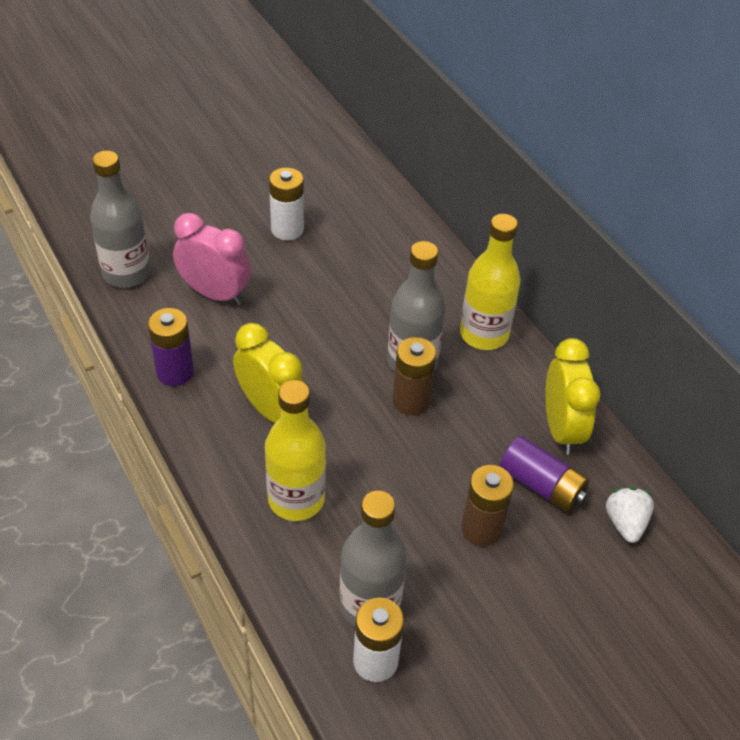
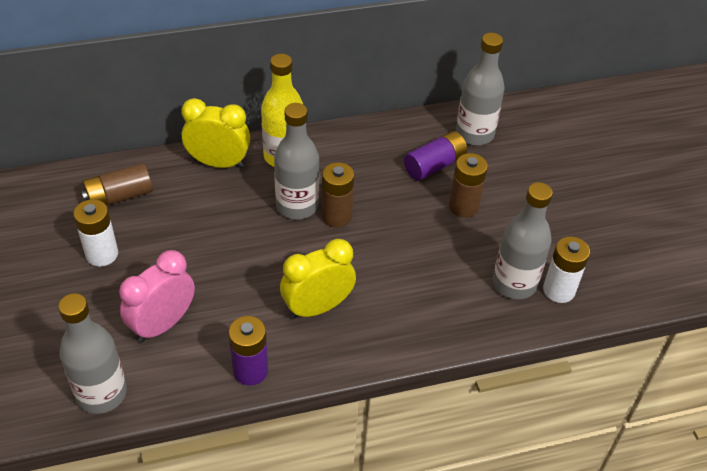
camera: 75 degrees left, 0 degrees up
yellow bottle [265,380,326,521] -> none
yellow clock [545,338,601,455] -> yellow clock moved to [181,98,250,168]
white strawberry [606,487,654,543] -> grey bottle [456,33,504,145]
none -> brown battery [81,163,153,206]

